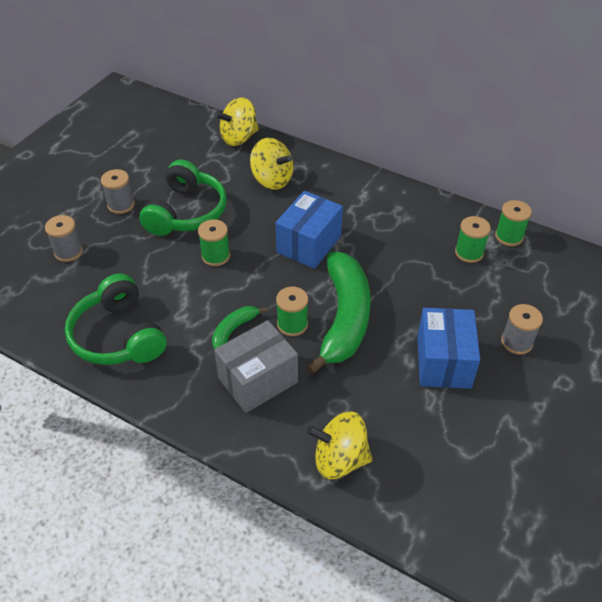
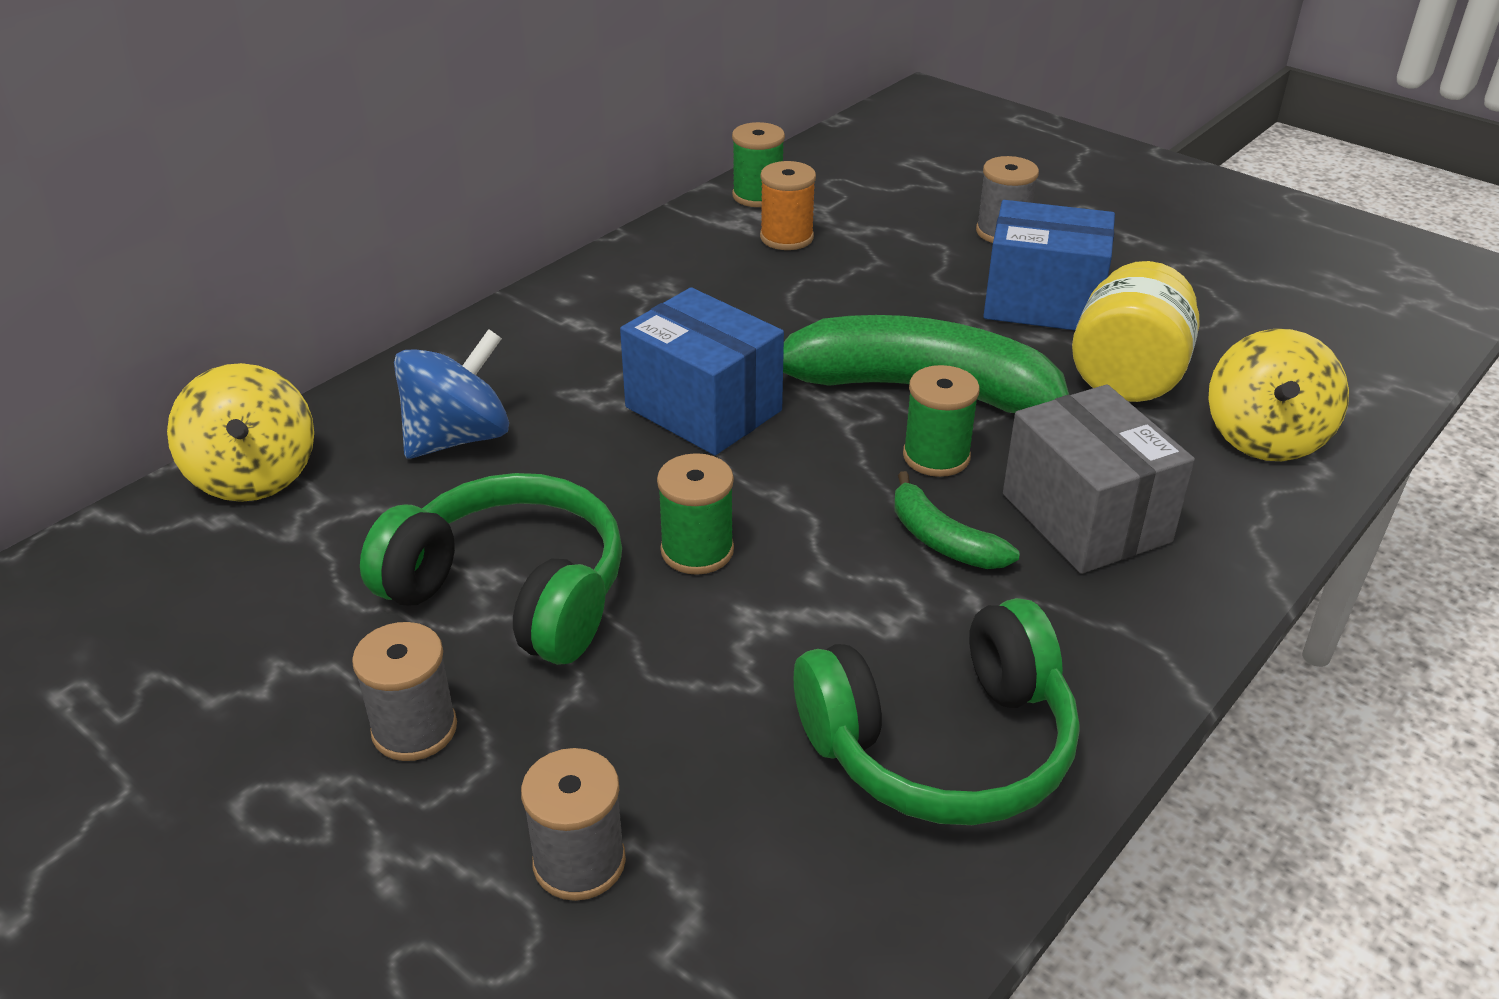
camera: 80 degrees left, 10 degrees down
yellow spinning top [250,138,293,190] -> blue spinning top [394,329,509,459]
green spool [455,216,491,263] -> orange spool [760,161,816,250]
none -> yellow jar [1072,261,1200,402]

